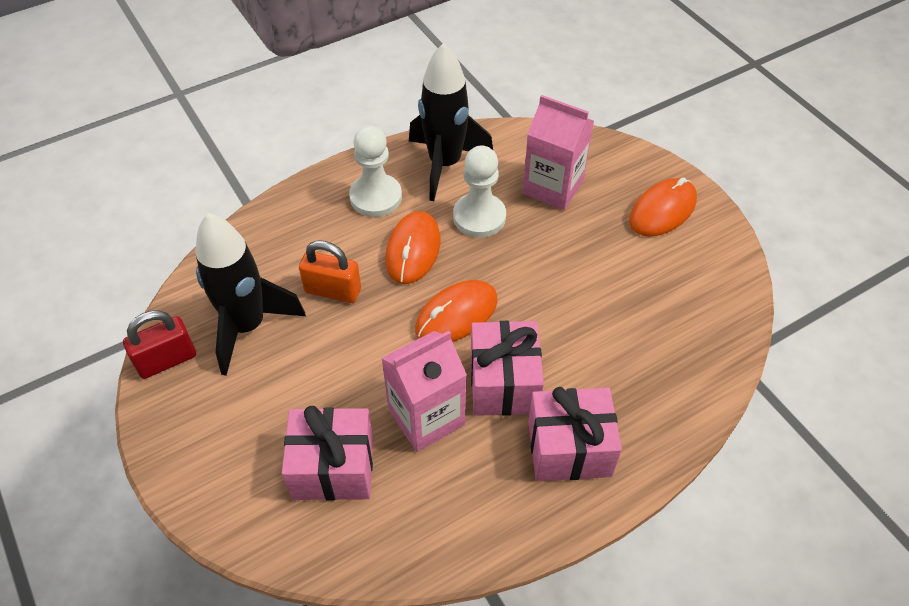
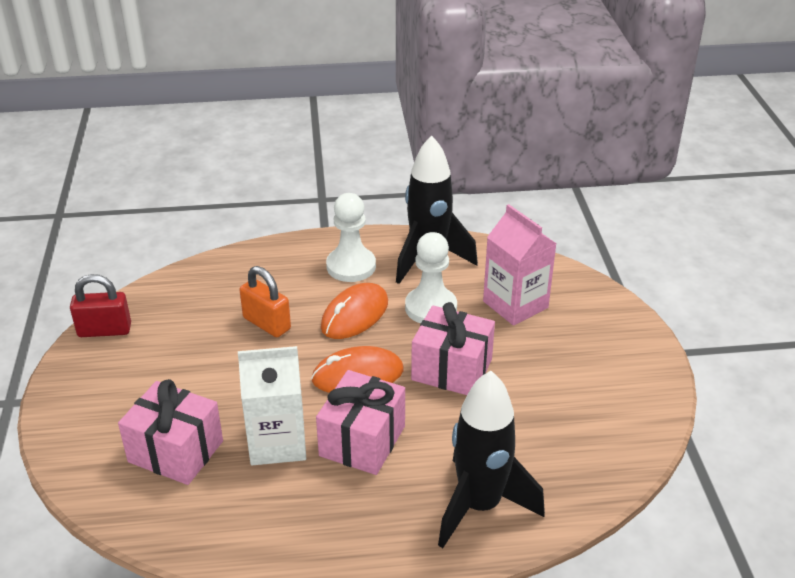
camera: 25 degrees right, 15 degrees down
black rocket [195,213,306,376] -> black rocket moved to [438,371,545,548]
pink carton [381,331,467,452] -> white carton [238,346,306,465]
pink gift [528,387,622,481] -> pink gift moved to [411,302,495,395]
orange mouse [629,177,697,237] -> none

